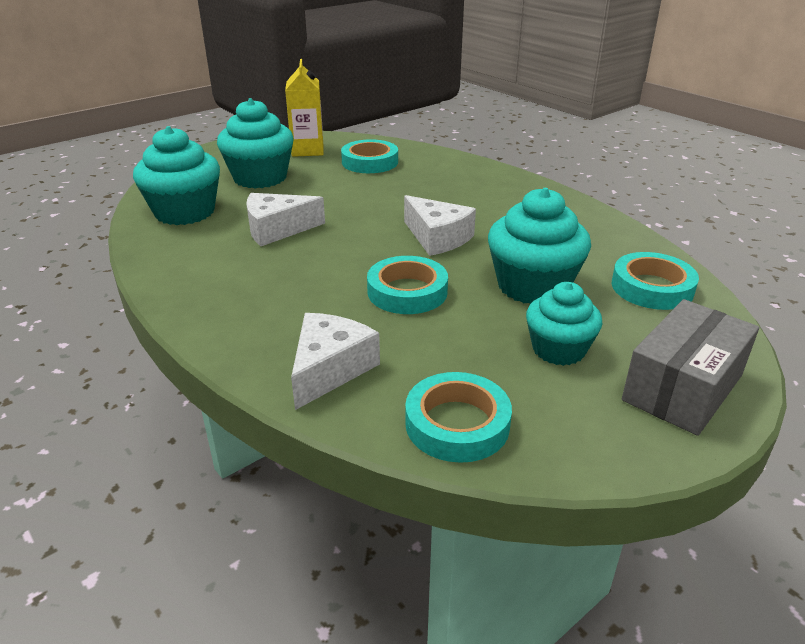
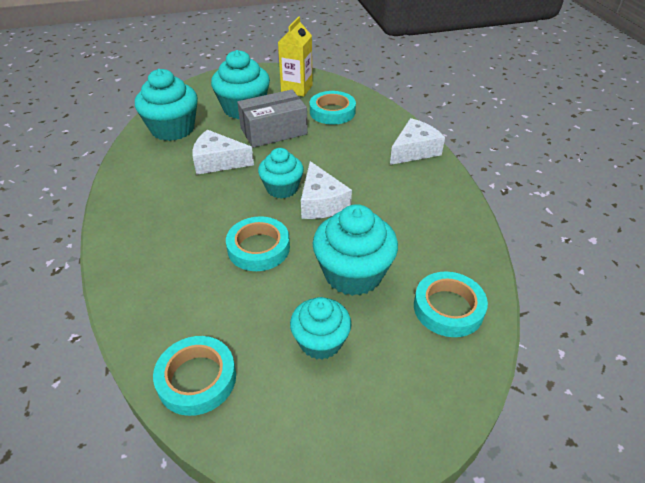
camera: 25 degrees right, 10 degrees up
white cheese [291,313,380,410] -> white cheese moved to [390,118,445,165]
grey box [622,299,759,436] -> grey box moved to [237,90,308,148]
none -> turquoise cupcake [258,148,304,199]

